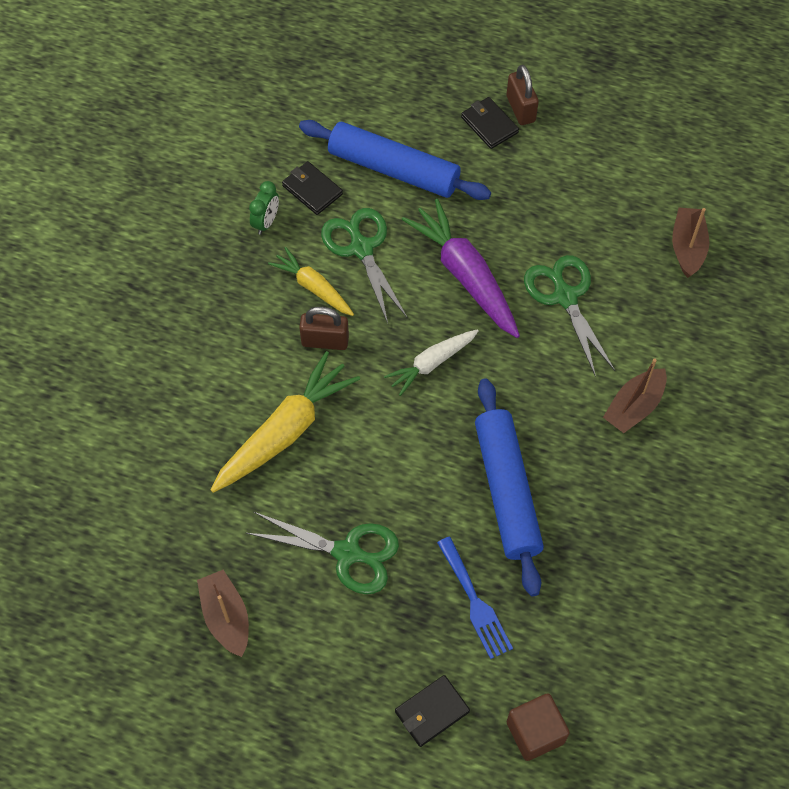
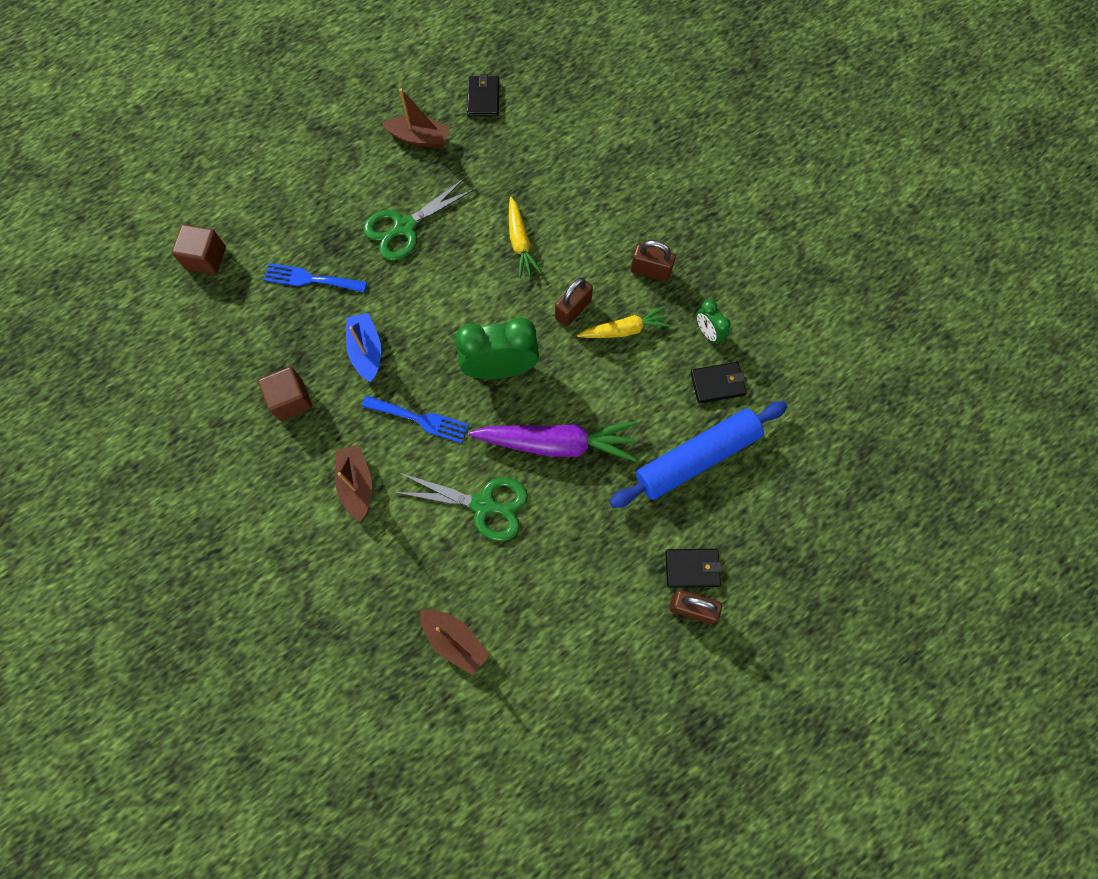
camera: 125 degrees right, 10 degrees up
yellow carrot [211,351,360,493] -> yellow carrot [509,197,542,278], size x0.59
green scissors [321,208,408,323] -> none
white carrot [384,329,479,396] -> green clock [455,317,539,379]
black wallet [395,675,470,747] -> black wallet moved to [467,74,499,116]
blue rolling pin [475,378,544,596] -> blue boat [346,313,381,382]
none -> brown cube [258,367,312,421]
none -> blue fork [362,396,469,443]
none -> brown padlock [631,240,676,282]

